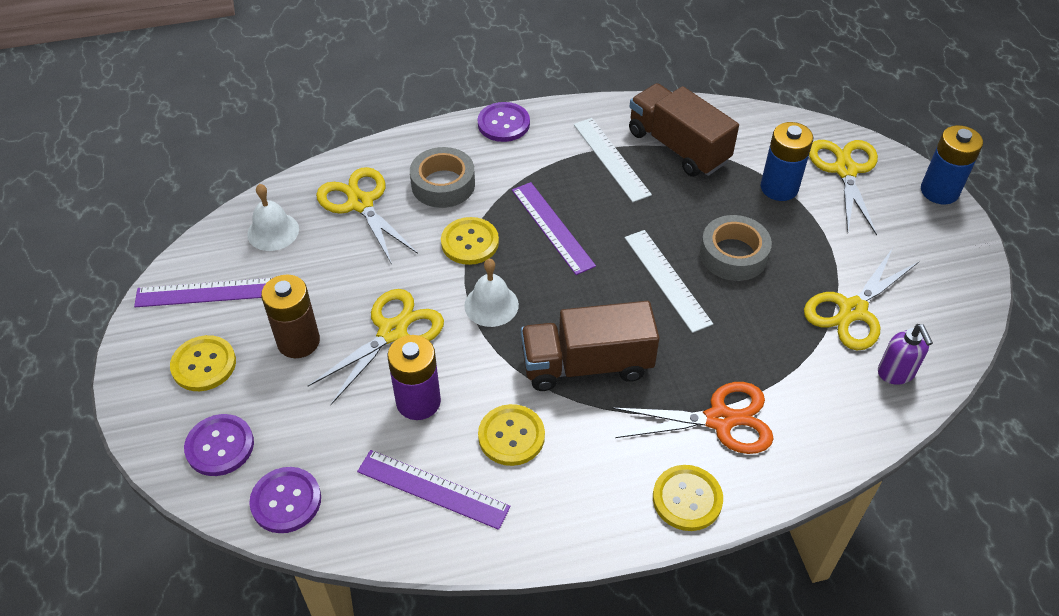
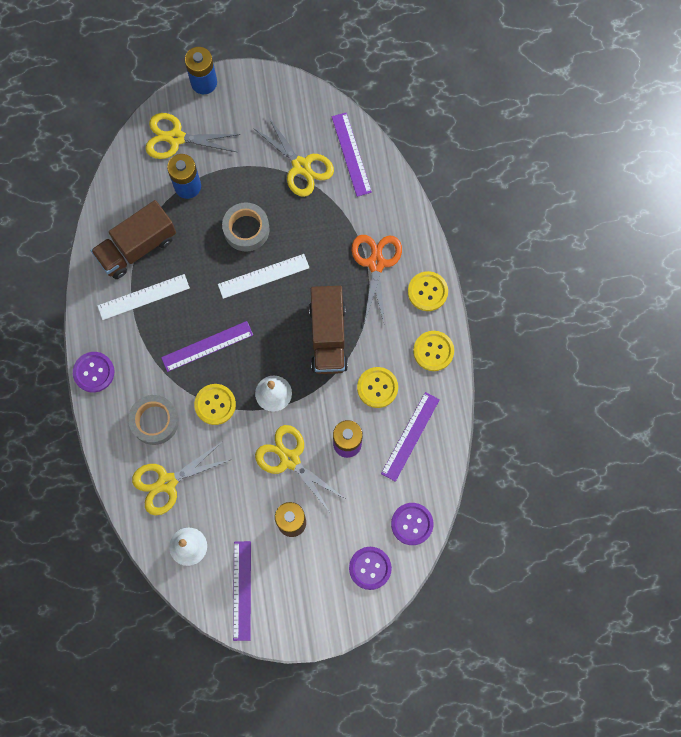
camera: 85 degrees left, 25 degrees up
yellow button [170,335,236,391] -> yellow button moved to [413,331,454,371]
purple soap dispenser [878,324,933,385] -> purple ruler [332,113,372,197]

